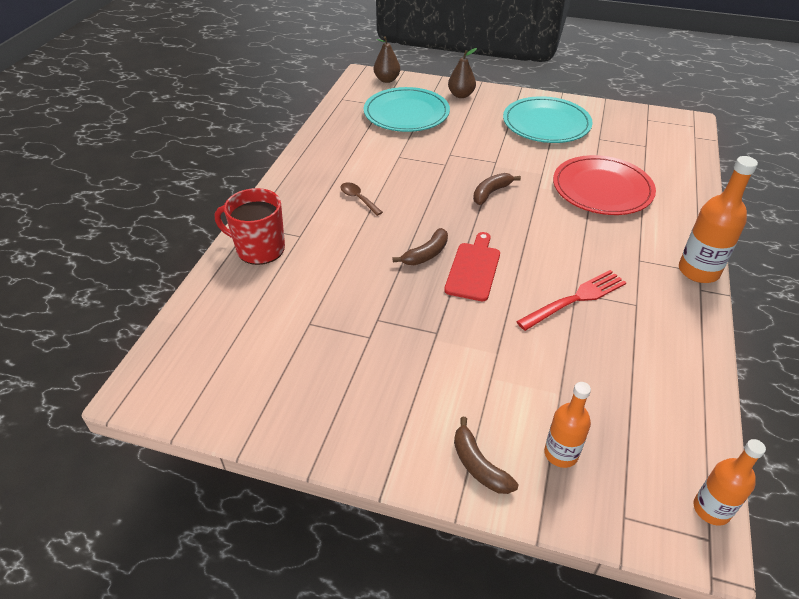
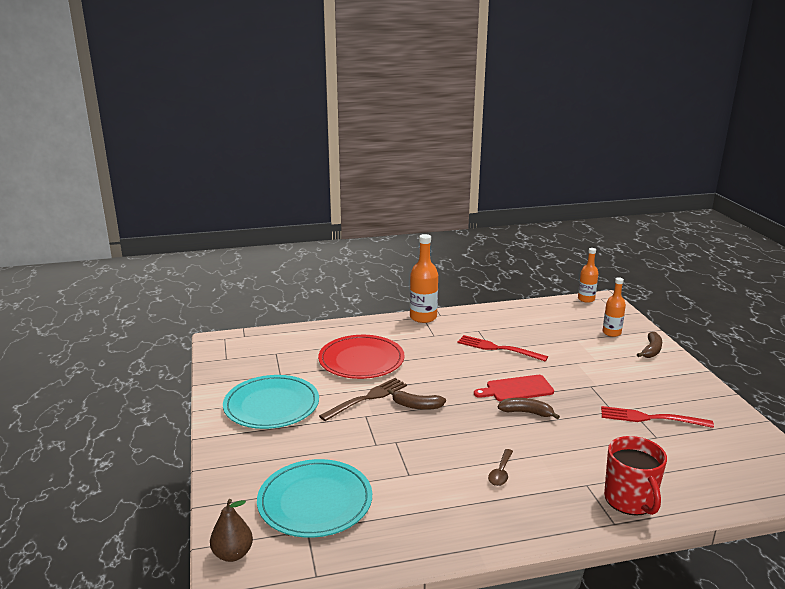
camera: 120 degrees left, 20 degrees down
brown pear [448,48,477,98] -> none
none -> brown fork [319,378,407,421]
none -> red fork [601,406,714,428]

